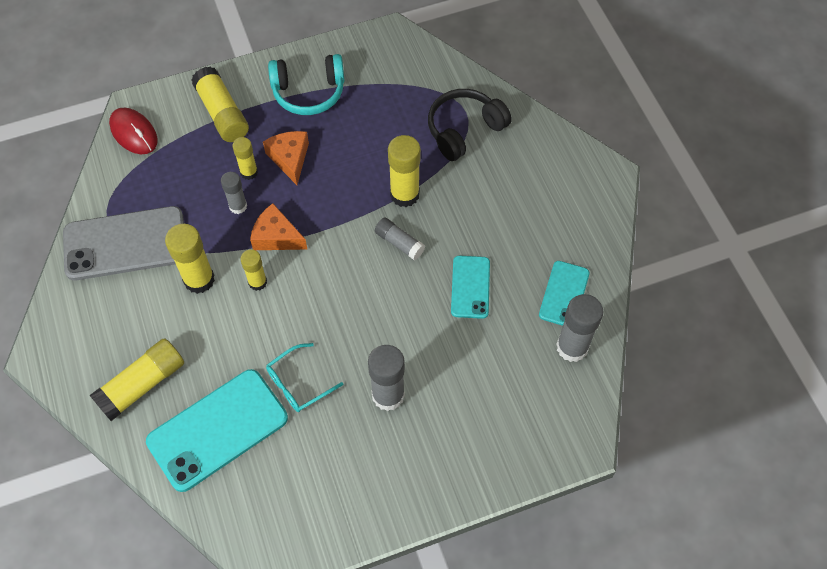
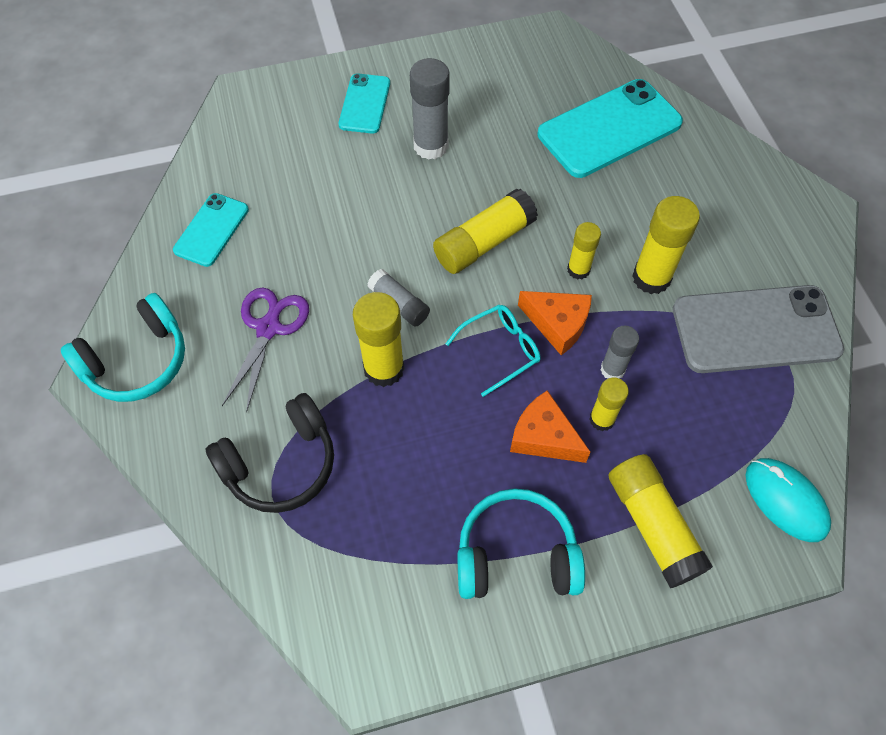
camera: 175 degrees left, 0 degrees up
yellow glue stick [89,338,184,421] -> yellow glue stick moved to [433,188,538,274]
red mouse [109,108,158,154] -> turquoise mouse [745,458,831,542]
orange cheese [263,131,309,185] -> orange cheese turned 135 degrees clockwise [510,390,591,463]
turquoise glasses [266,343,343,412] -> turquoise glasses moved to [445,305,541,397]
turquoise phone [451,256,490,319] -> turquoise phone moved to [339,73,390,134]
grey glue stick [556,294,603,362] -> none
none -> turquoise headphones [60,293,185,402]
none -> purple scissors [222,288,309,413]

